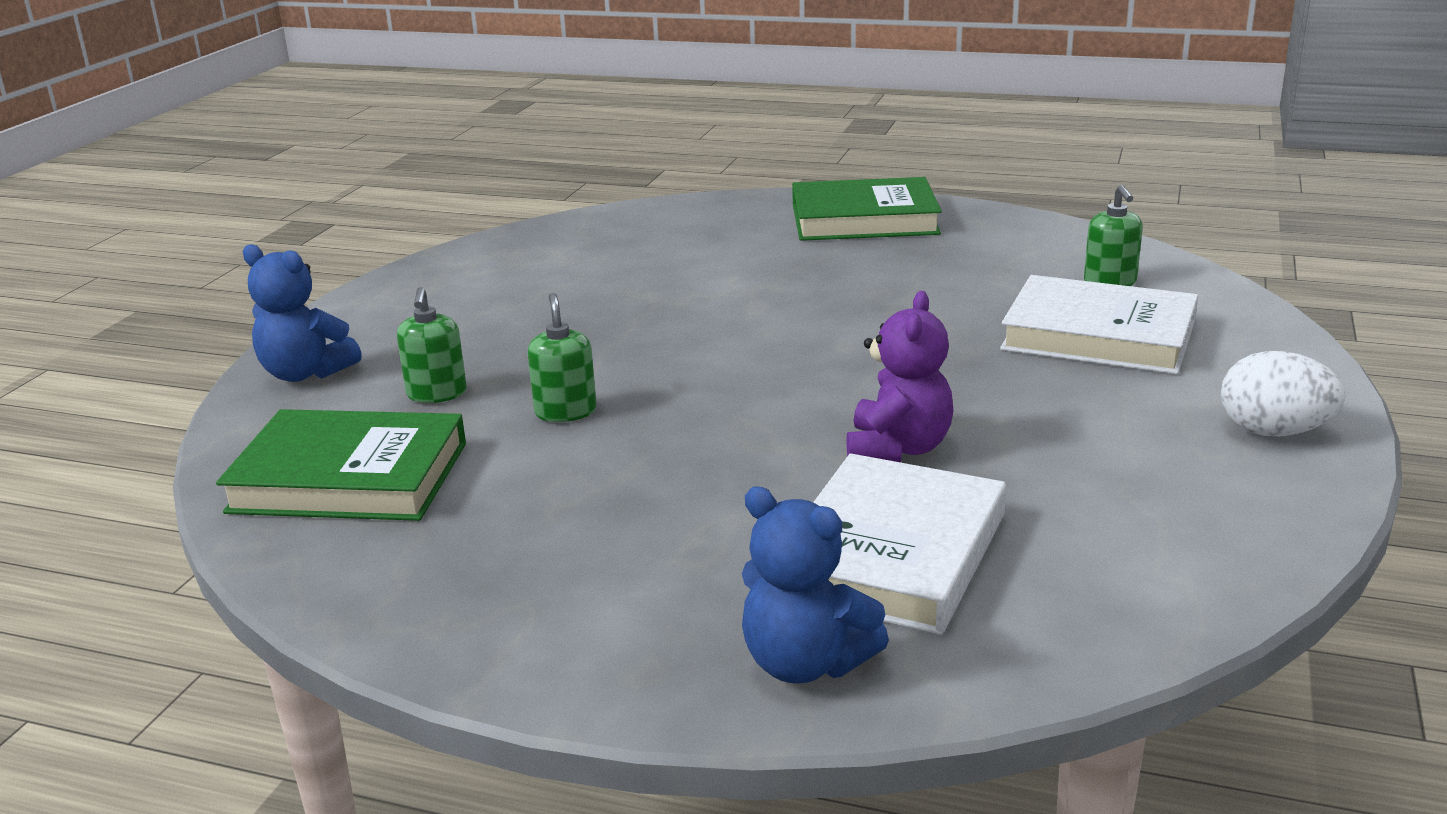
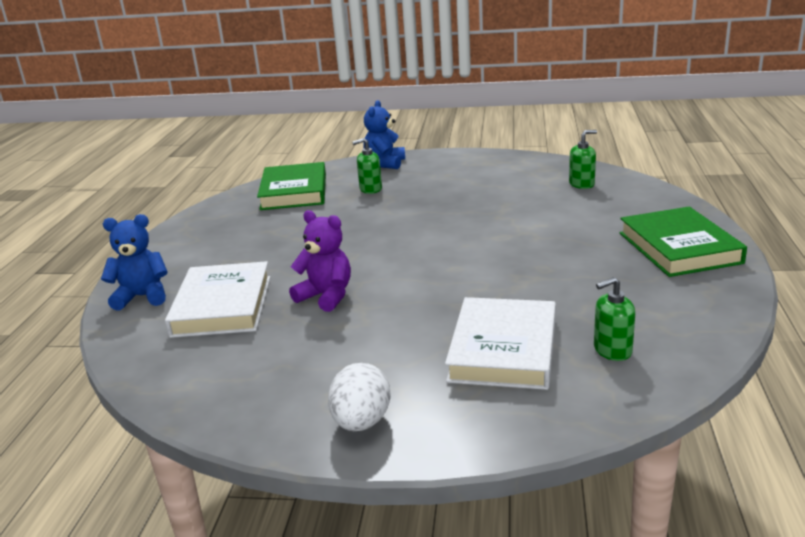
camera: 80 degrees right, 0 degrees up
green soap dispenser [528,293,597,422] -> green soap dispenser moved to [569,130,597,189]
blue teddy bear [742,486,889,684] -> blue teddy bear turned 60 degrees clockwise [101,214,168,310]
white book [813,453,1006,635] -> white book turned 75 degrees clockwise [165,261,270,338]
purple teddy bear [846,291,954,462] -> purple teddy bear turned 150 degrees counterclockwise [289,210,351,312]

